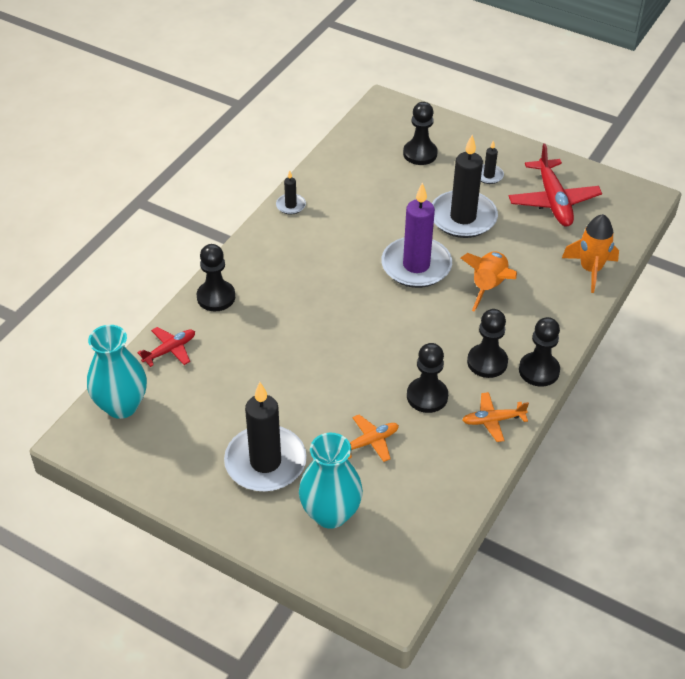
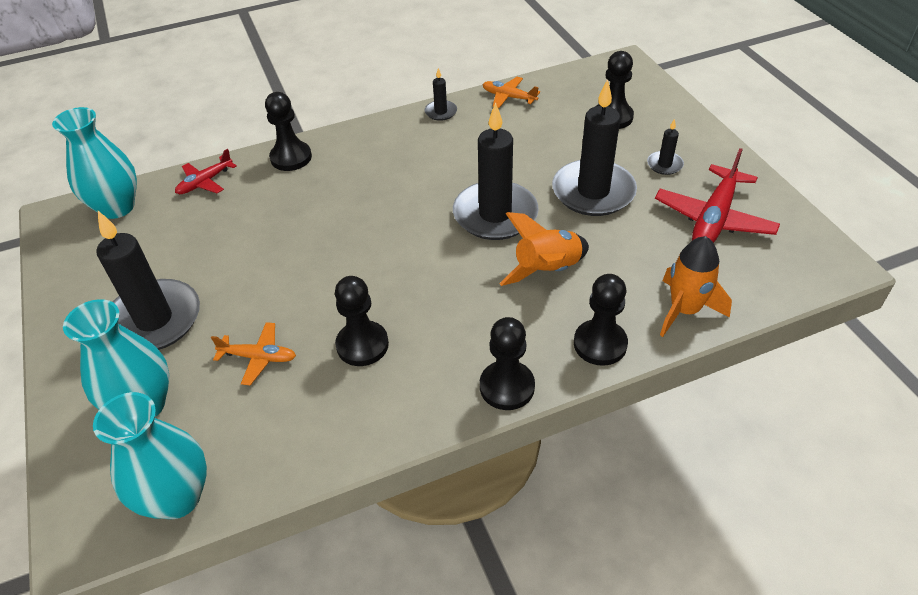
camera: 40 degrees right, 0 degrees up
red plane [137,327,195,367] -> red plane turned 135 degrees clockwise [175,149,236,194]
purple candle [381,182,452,288] -> black candle [453,102,539,240]
orange plane [462,392,529,442] -> orange plane moved to [483,77,540,108]
black pawn [467,309,508,378] -> black pawn moved to [574,274,628,366]
none -> turquoise vase [93,392,207,519]

